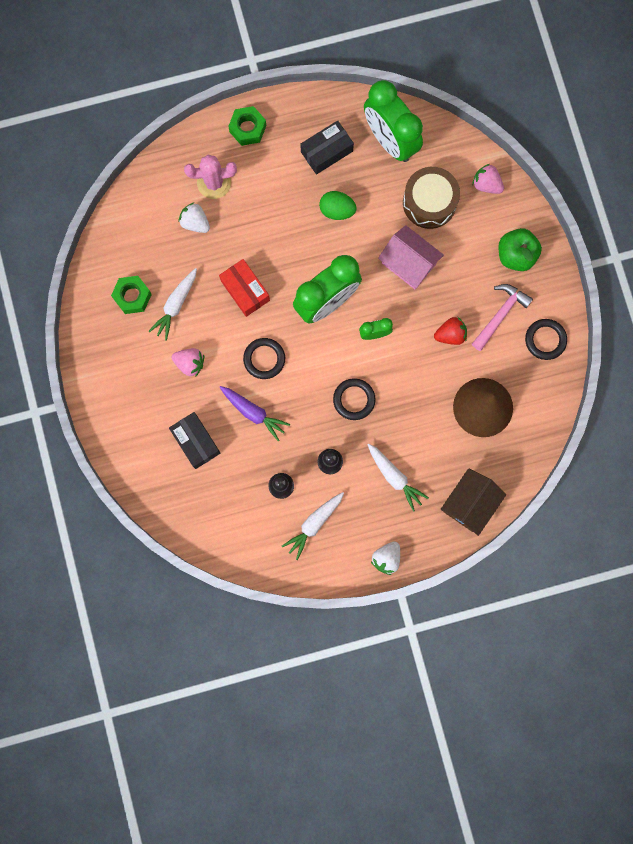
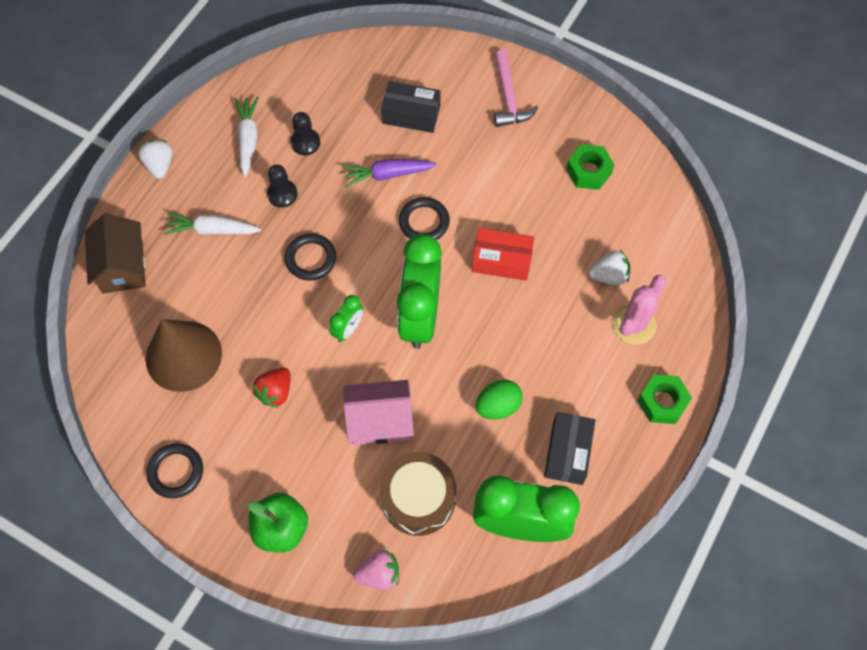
camera: 135 degrees right, 15 degrees down
white carrot [149,268,197,341] -> none
pink strawberry [171,348,204,377] -> none
pink hammer [472,284,533,351] -> pink hammer moved to [494,50,538,127]

